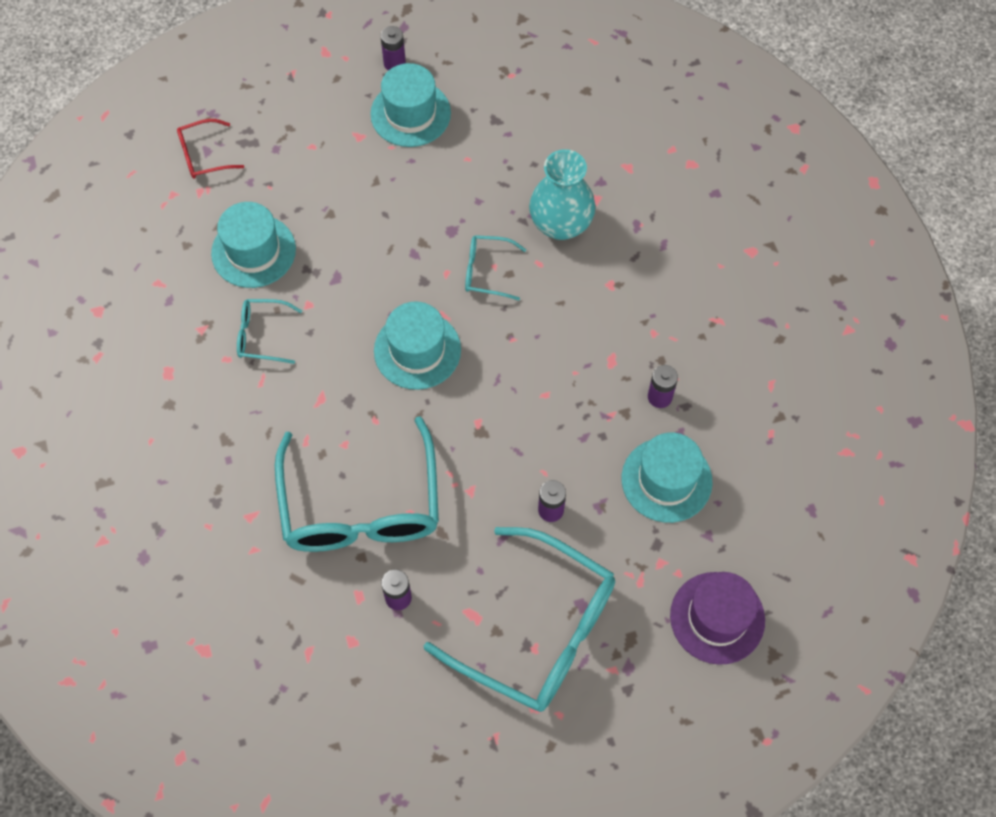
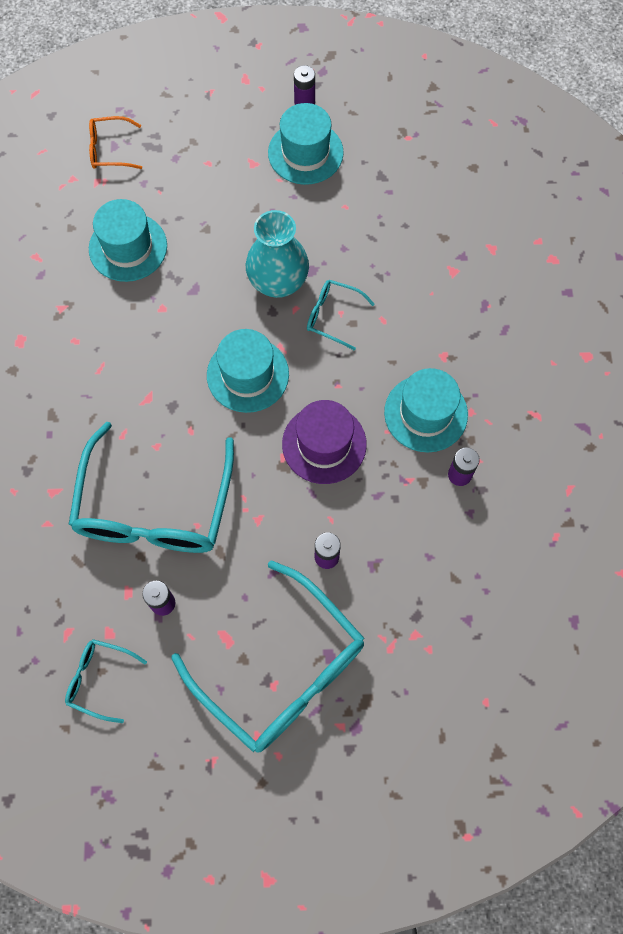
camera: 15 degrees right, 5 degrees up
red glasses [177,119,244,179] -> orange glasses [89,116,142,169]
turquoise glasses [237,299,302,364] -> turquoise glasses moved to [65,639,147,723]
turquoise vase [529,149,596,240] -> turquoise vase moved to [246,210,309,298]
turquoise hat [621,432,712,523] -> turquoise hat moved to [384,368,468,452]
purple hat [670,572,765,665] -> purple hat moved to [282,400,367,484]

